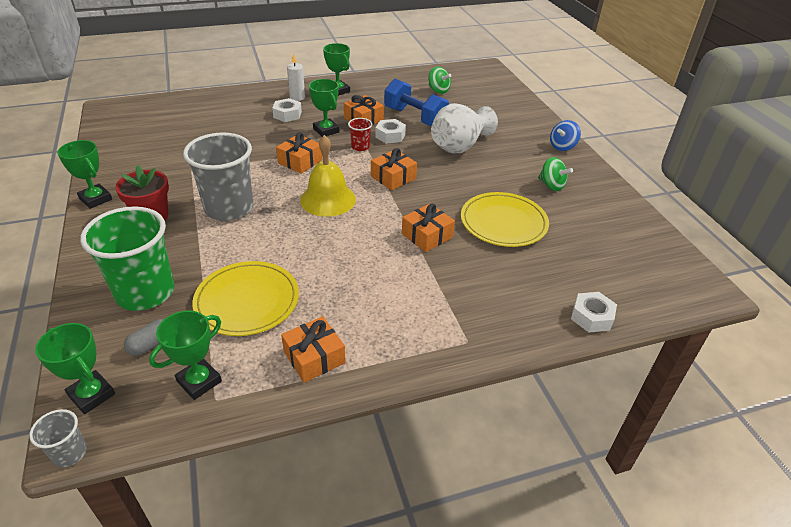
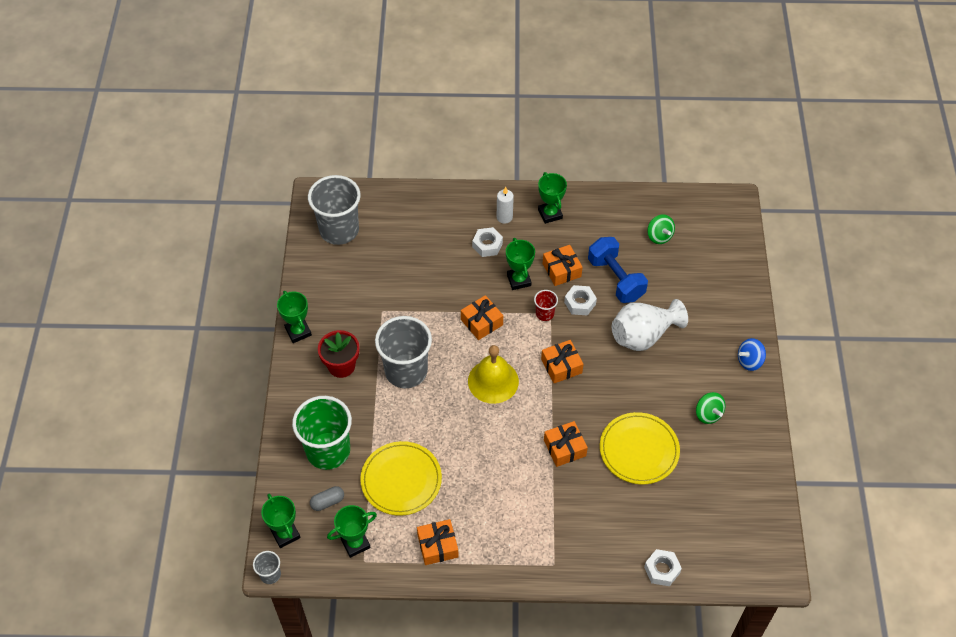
camera: 20 degrees right, 15 degrees up
none -> grey cup [308,175,361,245]

